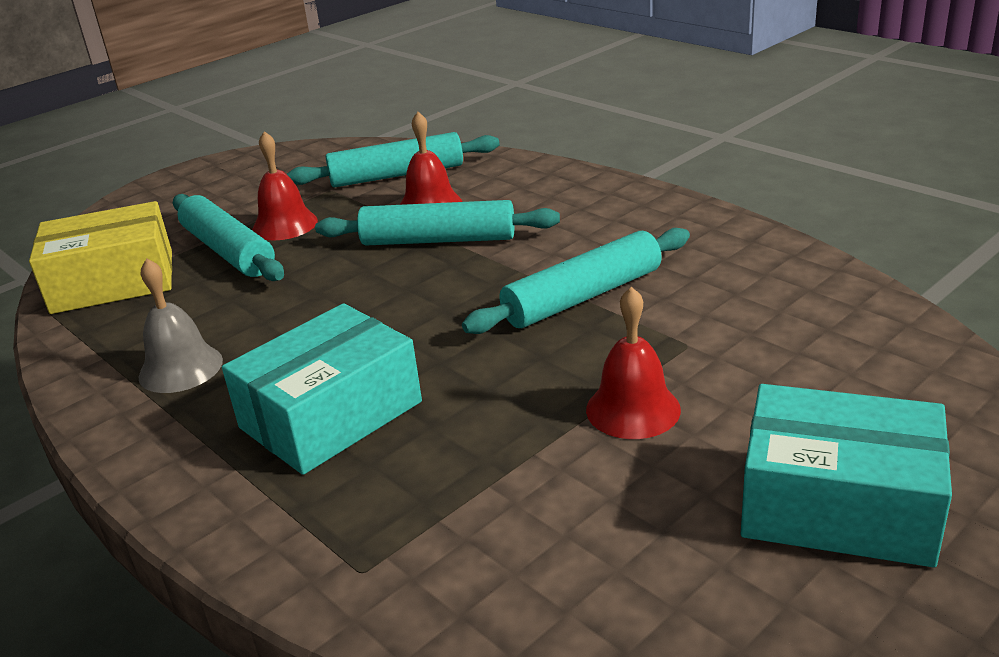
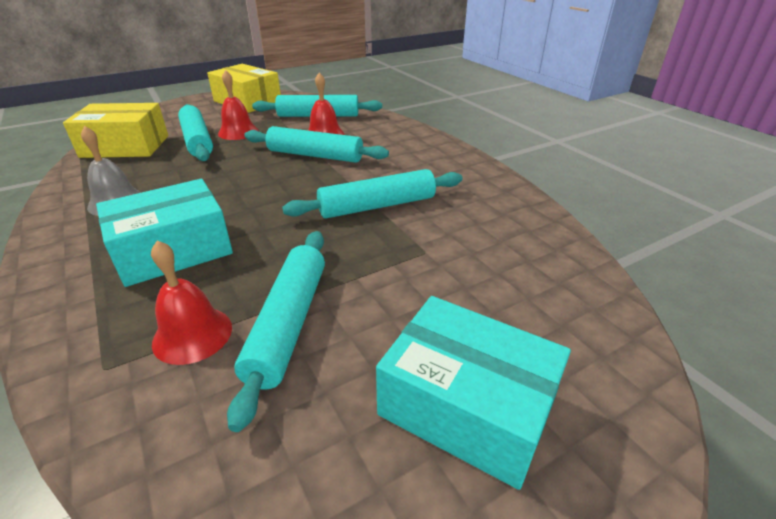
camera: 10 degrees right, 5 degrees up
red bell [586,287,681,439] -> red bell moved to [151,240,232,365]
none -> yellow box [207,64,281,113]
none -> turquoise rolling pin [227,231,325,432]

